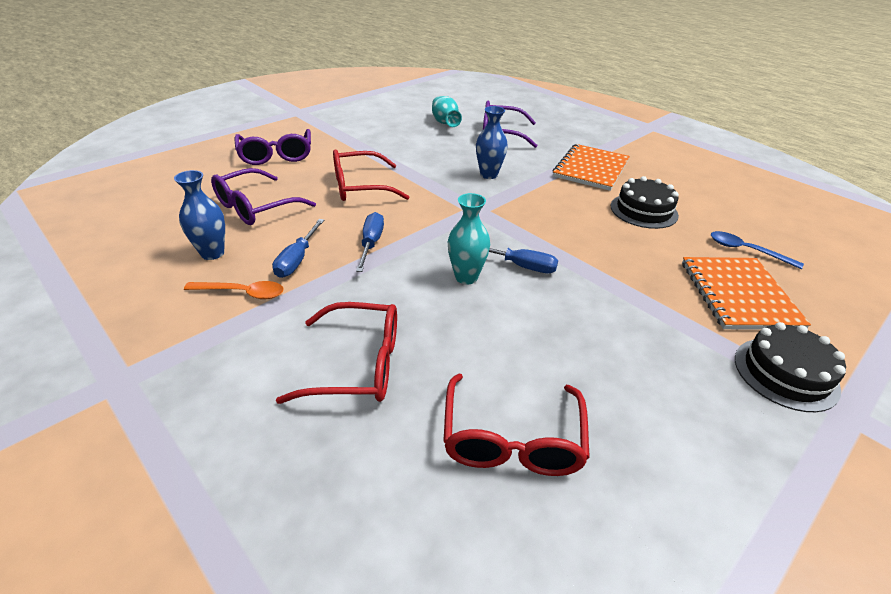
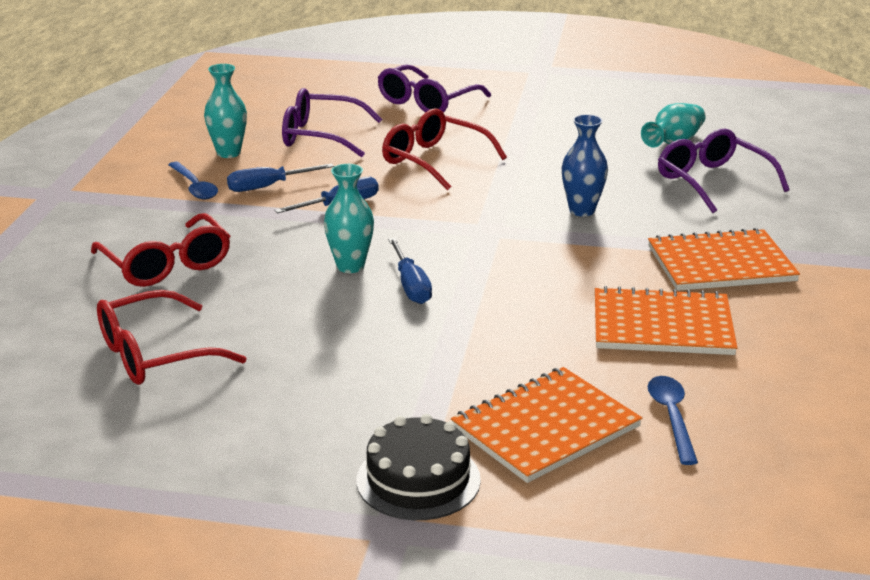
camera: 55 degrees right, 10 degrees down
blue vase [174,170,225,260] -> turquoise vase [204,64,247,158]
orange spoon [184,281,284,299] -> blue spoon [168,162,218,199]
black cake [611,176,679,229] -> orange notebook [595,286,737,355]

